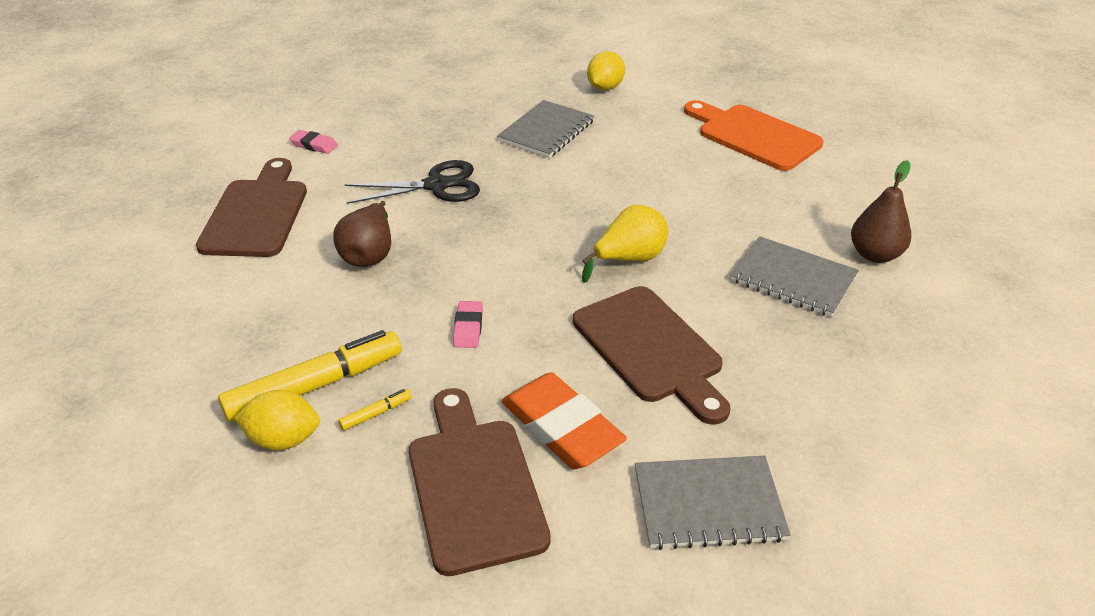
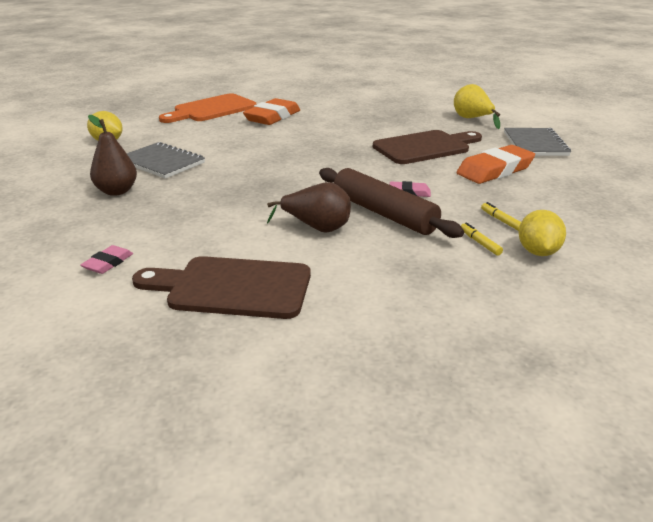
camera: 85 degrees left, 10 degrees down
yellow marker [218,330,402,422] -> yellow marker [461,222,503,256], size x0.41
black scissors [345,160,480,204] -> none
brown cutting board [409,388,551,576] -> none
yellow pear [582,205,668,283] -> yellow pear moved to [454,84,500,129]
grey notebook [730,236,859,317] -> none
brown pear [851,160,911,263] -> brown pear moved to [88,115,137,196]
none -> orange eraser [243,98,300,125]
none -> brown rolling pin [319,168,464,238]

